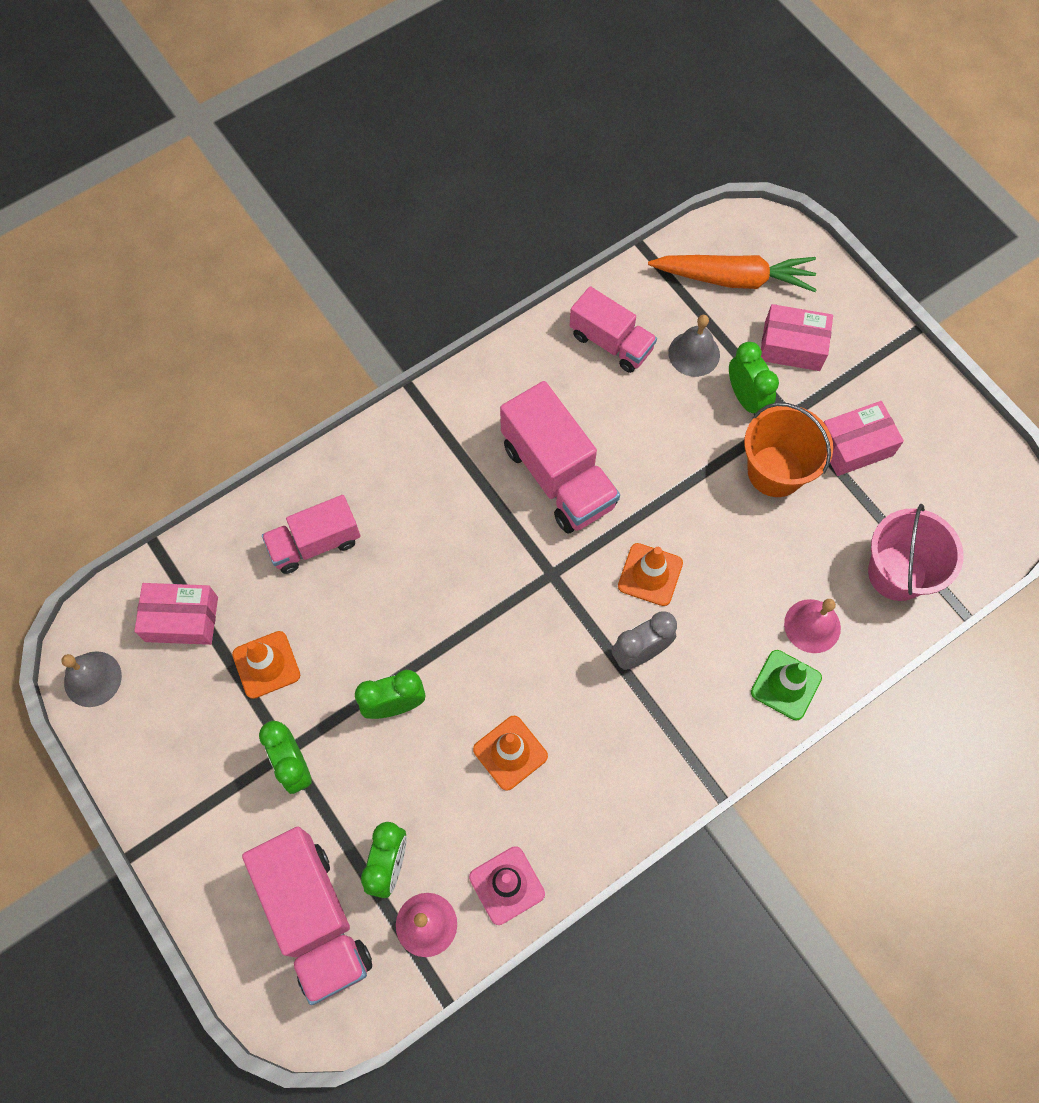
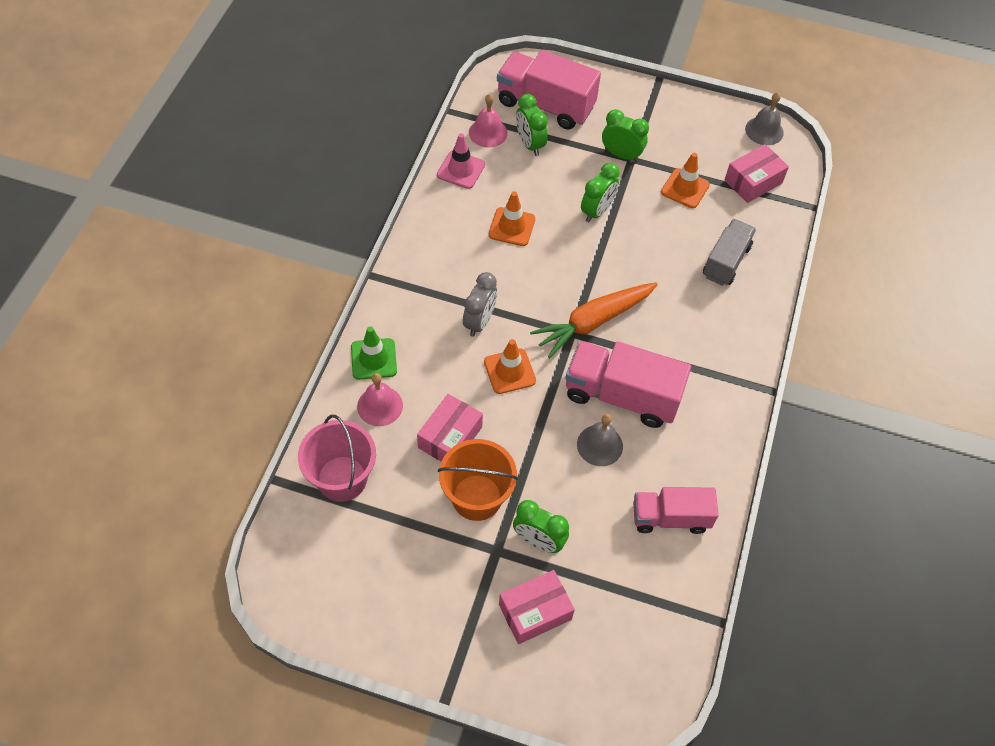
camera: 140 degrees right, 10 degrees down
pink truck [262,495,360,574] -> grey truck [703,219,756,286]
orange carrot [648,255,817,292] -> orange carrot moved to [530,282,658,358]
grey bell [668,315,720,377] -> grey bell moved to [577,414,623,466]
pink box [824,401,904,476] -> pink box moved to [417,394,483,462]

